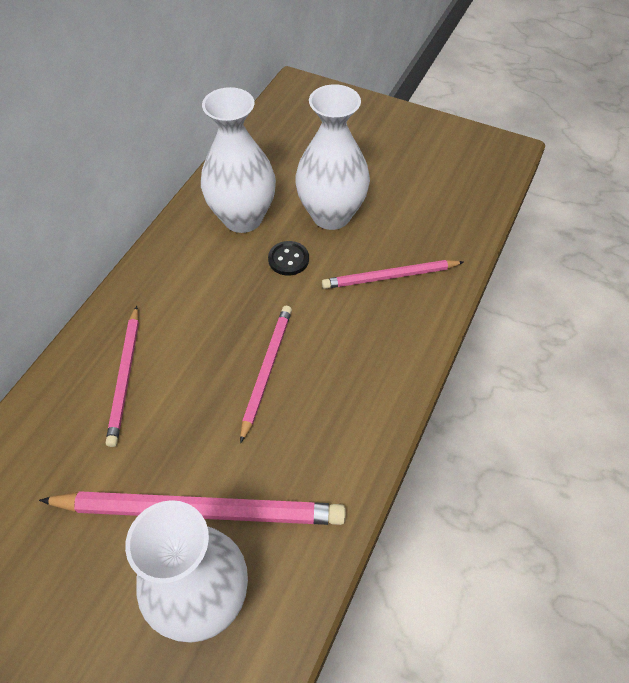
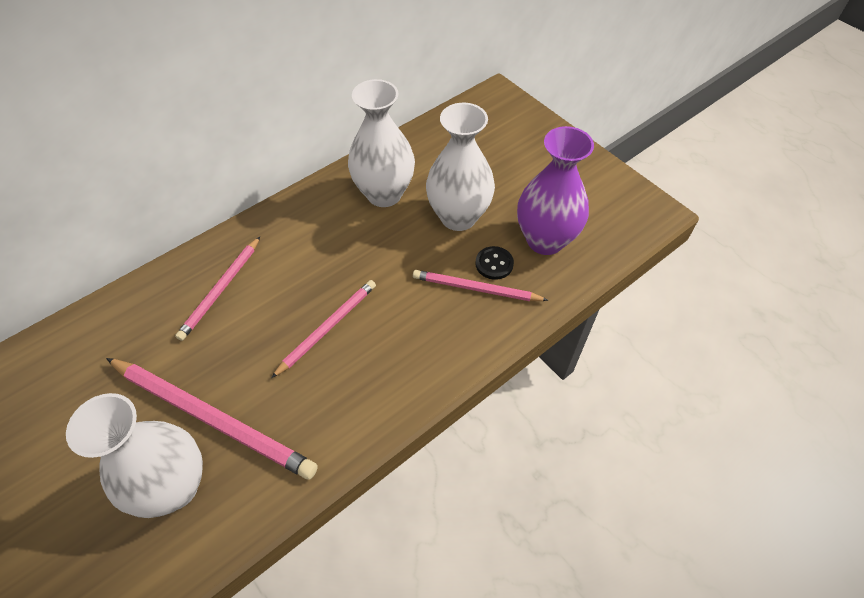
camera: 25 degrees right, 0 degrees up
black button [268,241,309,276] -> black button moved to [475,246,514,280]
none -> purple vase [517,126,594,255]

